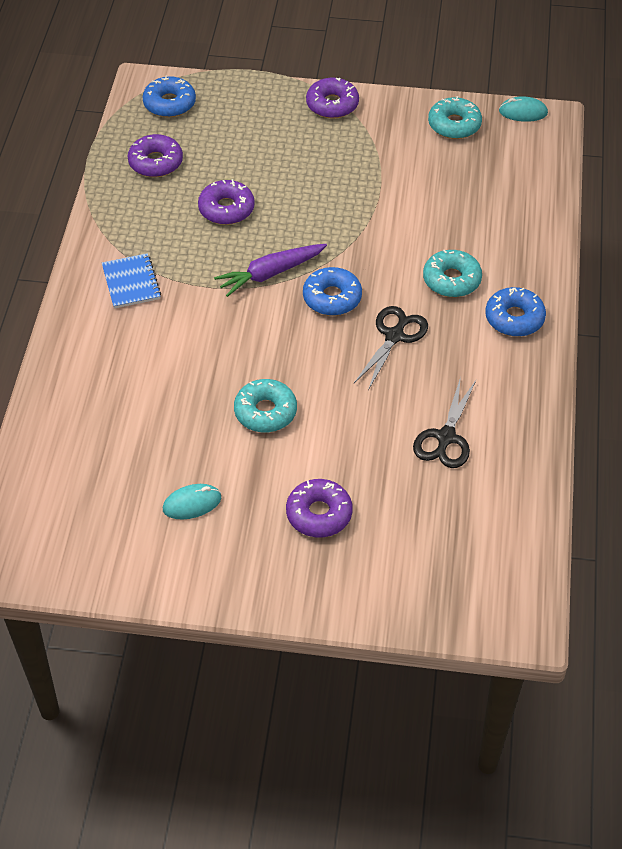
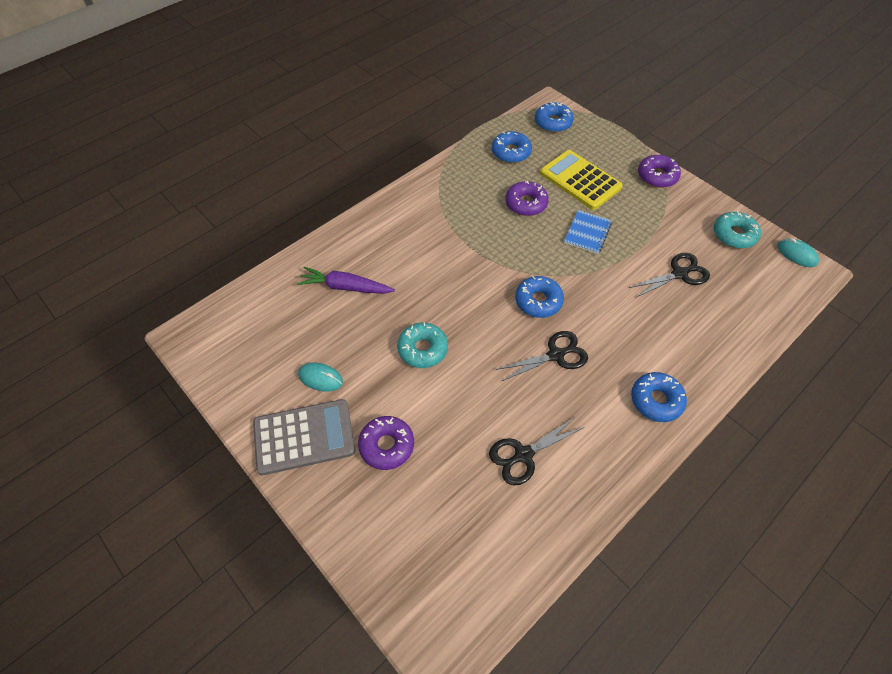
camera: 40 degrees right, 5 degrees up
blue notebook [102,253,161,309] -> blue notebook moved to [564,210,612,254]
purple donut [128,134,183,177] -> blue donut [492,131,532,163]
purple carrot [214,244,327,297] -> purple carrot moved to [297,267,395,294]
turquoise donut [423,250,482,297] -> none
none -> grey calculator [253,399,355,475]
none -> yellow calculator [540,150,623,210]
none -> black scissors [629,253,710,297]

